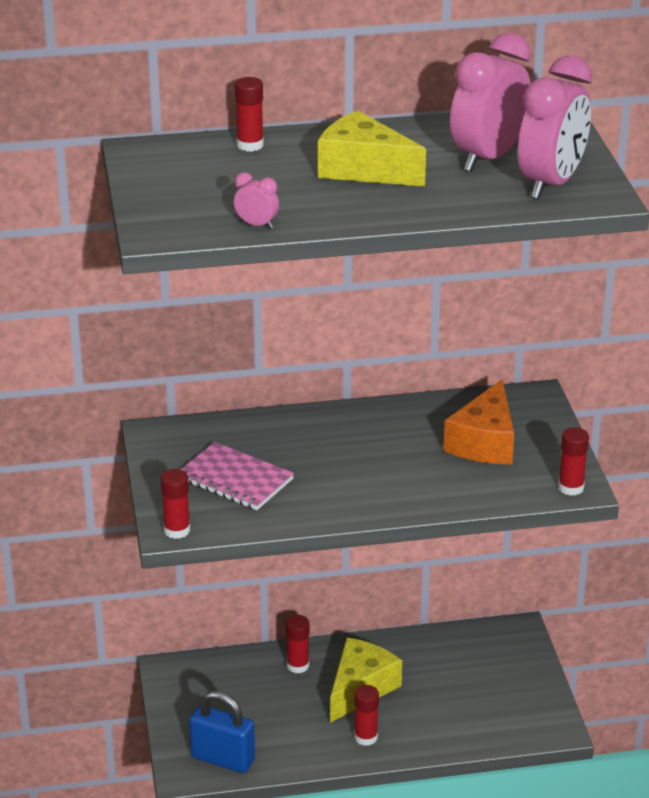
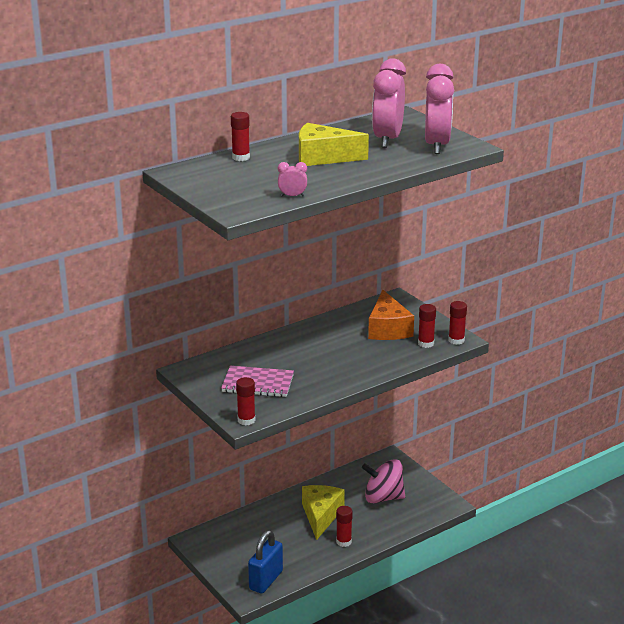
camera: 25 degrees left, 5 degrees down
blue padlock [189,691,255,773] -> blue padlock turned 60 degrees counterclockwise [248,530,283,594]
red glue stick [286,615,309,673] -> red glue stick moved to [418,304,436,348]
none -> pink spinning top [362,459,405,503]

